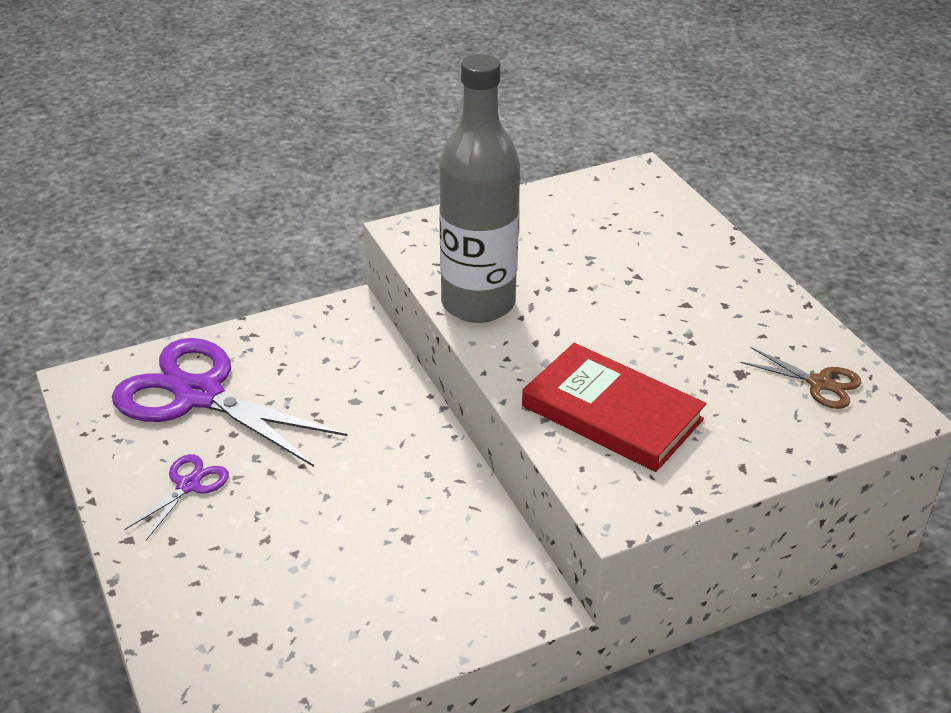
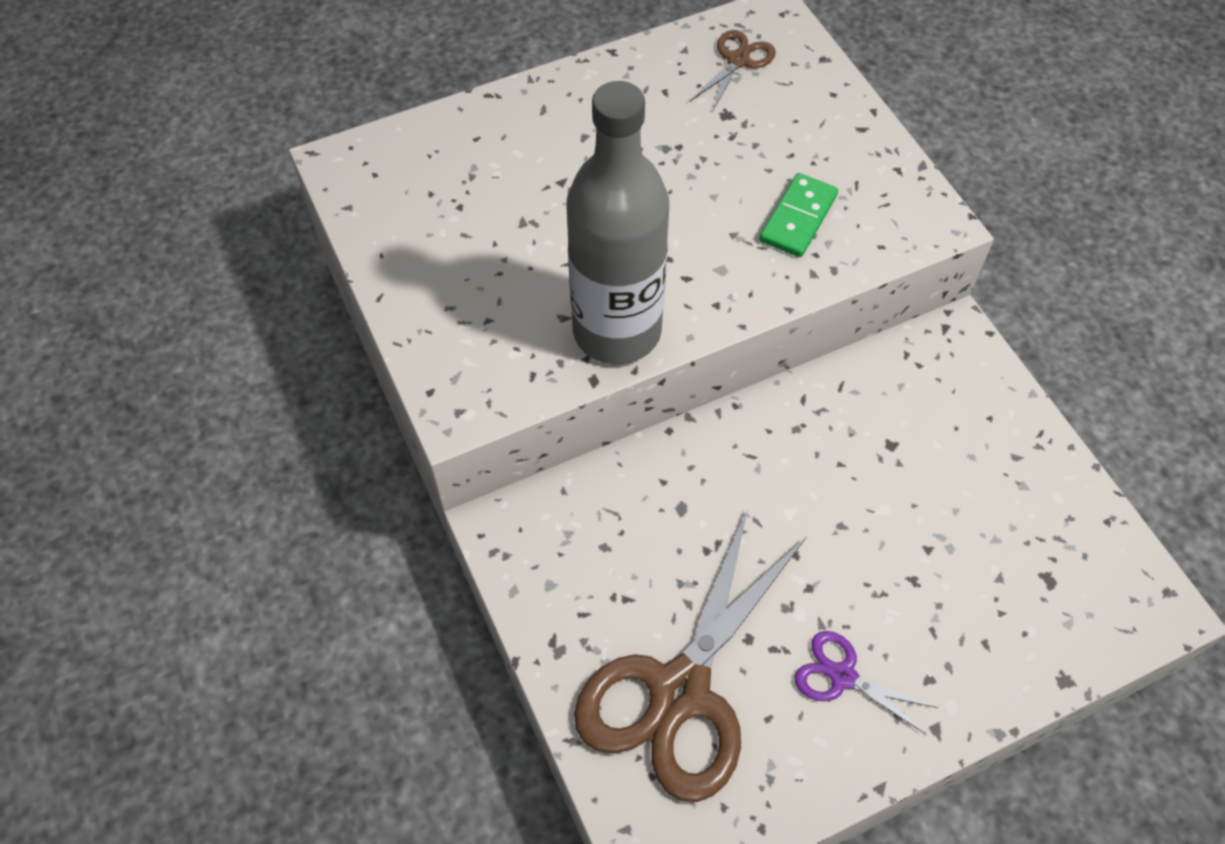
camera: 90 degrees left, 20 degrees up
purple scissors [112,338,348,467] -> brown scissors [574,509,806,802]
red book [522,343,706,472] -> green domino [760,173,838,257]

